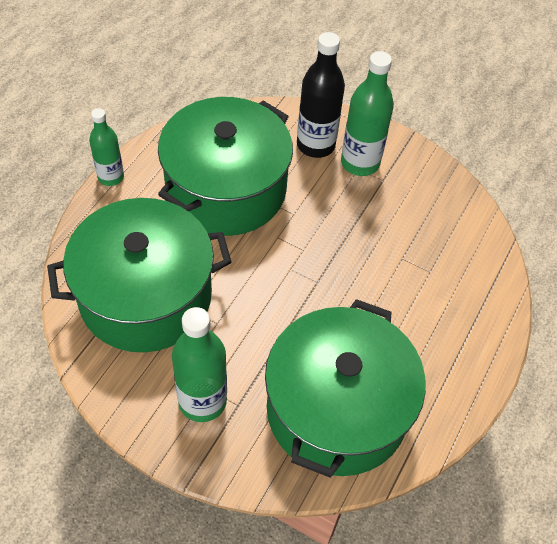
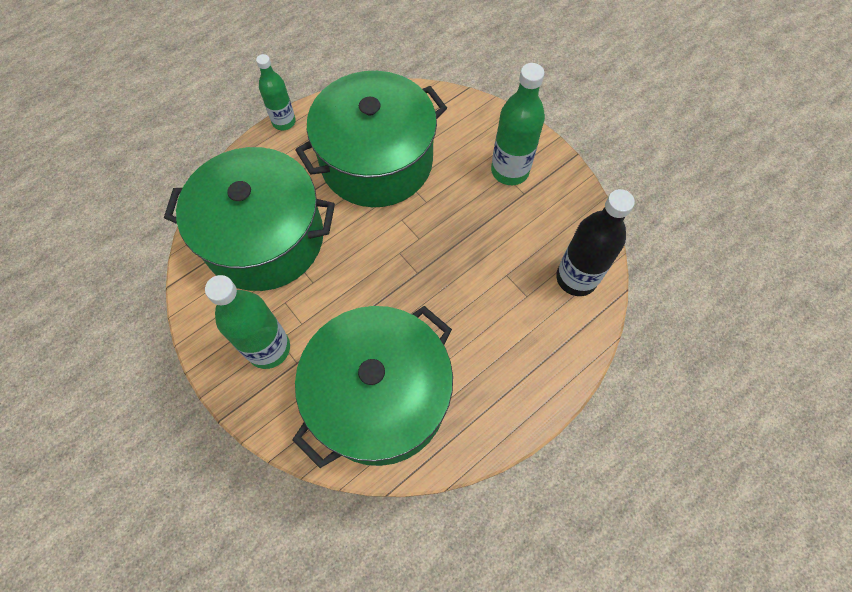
camera: 25 degrees right, 10 degrees up
black bottle [297,32,345,158] -> black bottle moved to [556,189,635,296]

